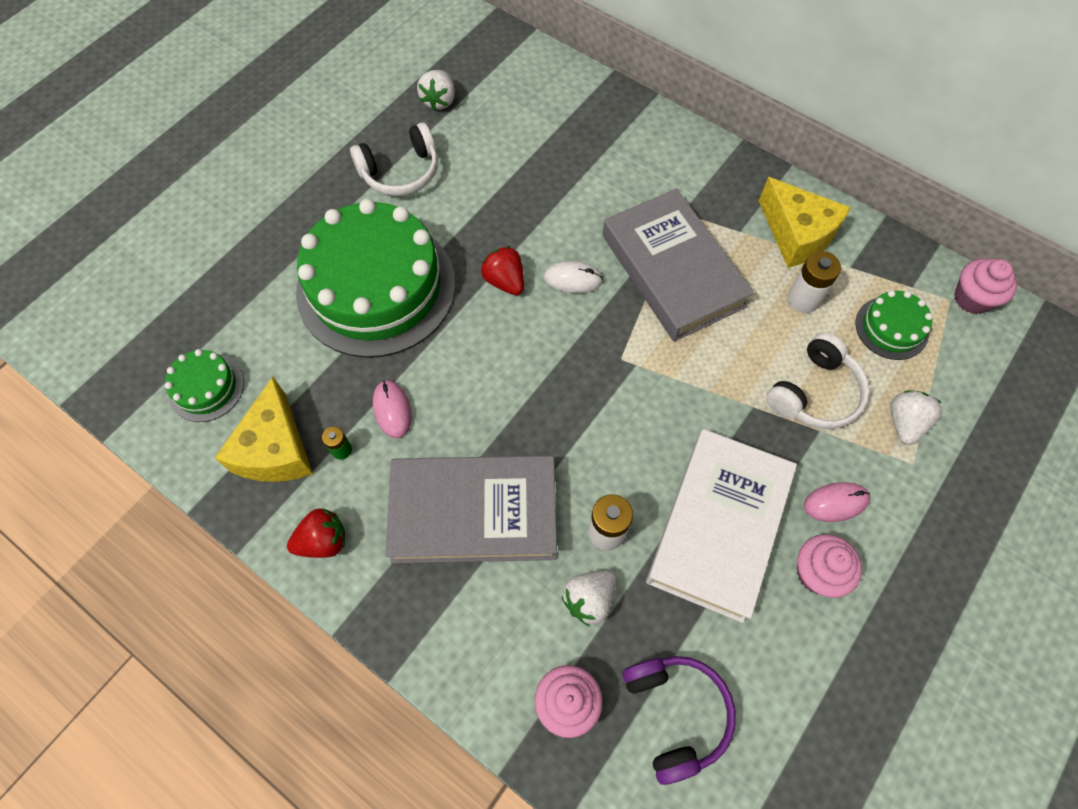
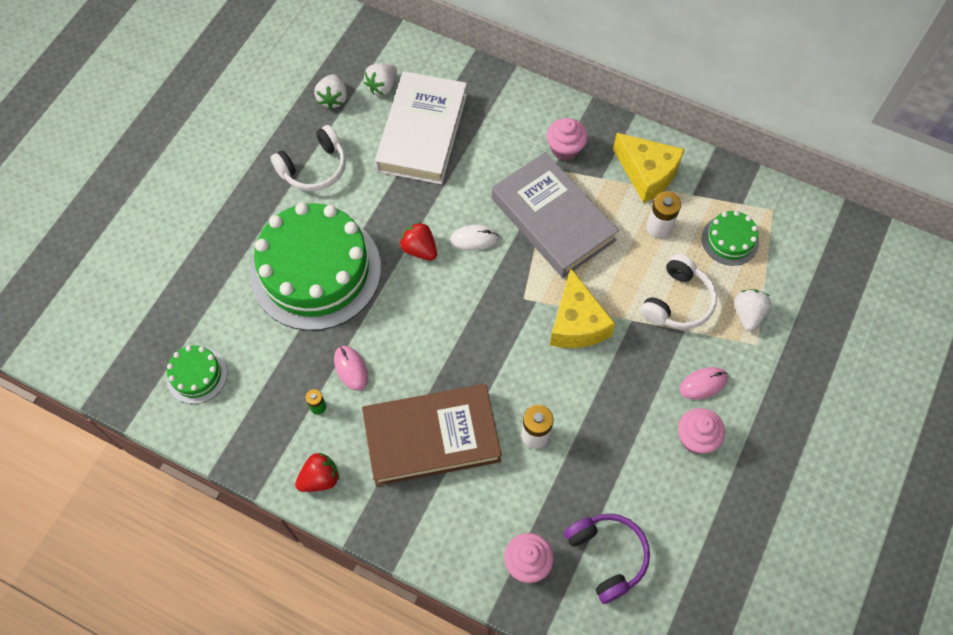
camera: 10 degrees left, 0 degrees up
yellow cheese [215,377,313,482] -> yellow cheese moved to [550,269,615,348]
grey book [385,455,557,563] -> brown book [362,384,502,486]
white strawberry [561,570,617,626] -> white strawberry moved to [364,63,397,95]
white book [646,429,797,623] -> white book moved to [375,71,467,184]
pink cupcake [954,259,1017,314] -> pink cupcake moved to [547,118,588,161]

